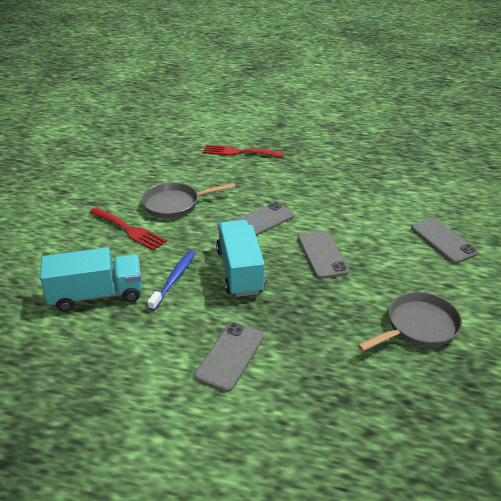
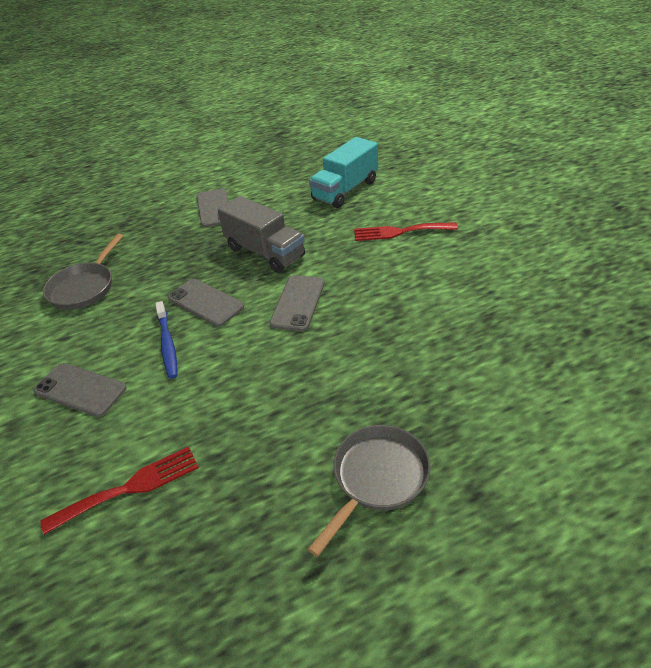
camera: 145 degrees right, 5 degrees up
grey pan [141,182,235,218] -> grey pan moved to [308,425,431,557]
blue toothbrush [147,250,196,311] -> blue toothbrush moved to [155,301,178,379]
red fork [203,145,284,157] -> red fork moved to [40,447,199,535]
turquoise truck [216,220,265,297] -> grey truck [218,196,305,273]

